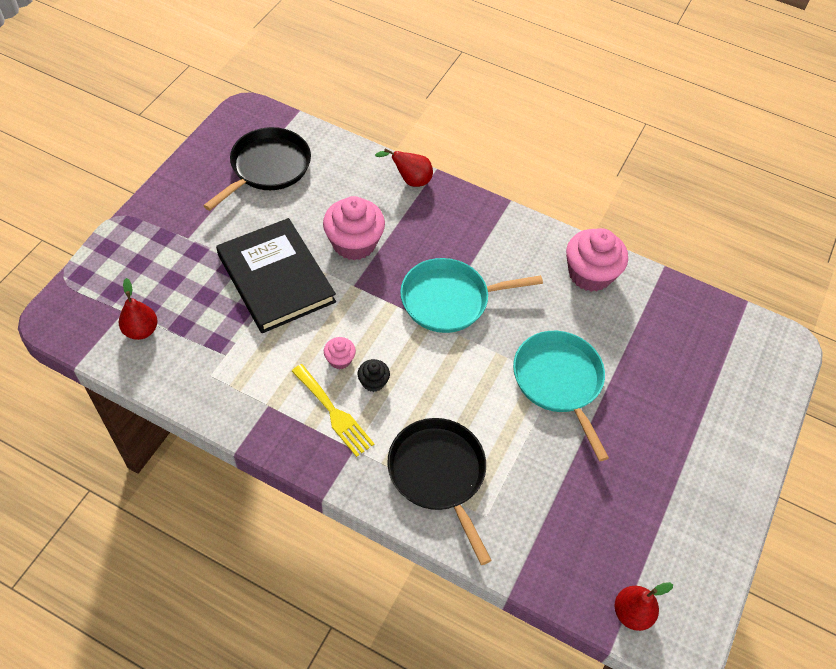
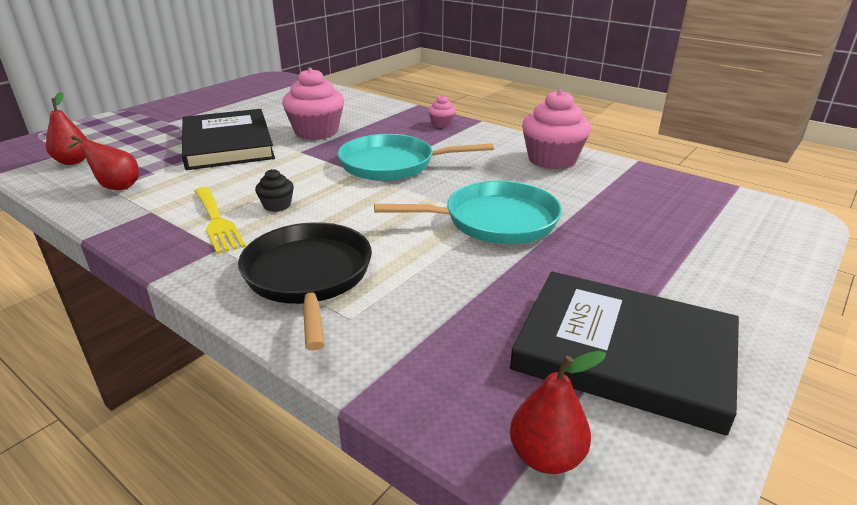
camera: 15 degrees right, 25 degrees down
black pan [203,127,311,211] -> none
pink cupcake [324,337,356,369] -> pink cupcake moved to [428,95,456,128]
red pear [375,149,433,187] -> red pear moved to [68,135,139,190]
turquoise pan [513,331,609,461] -> turquoise pan turned 90 degrees clockwise [374,181,562,244]
none -> black book [510,271,739,435]

